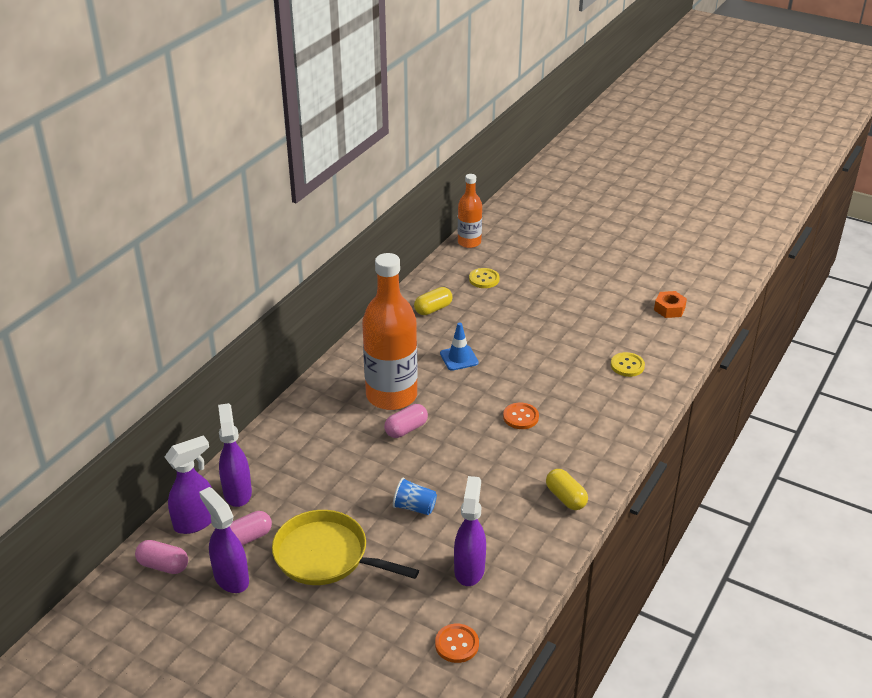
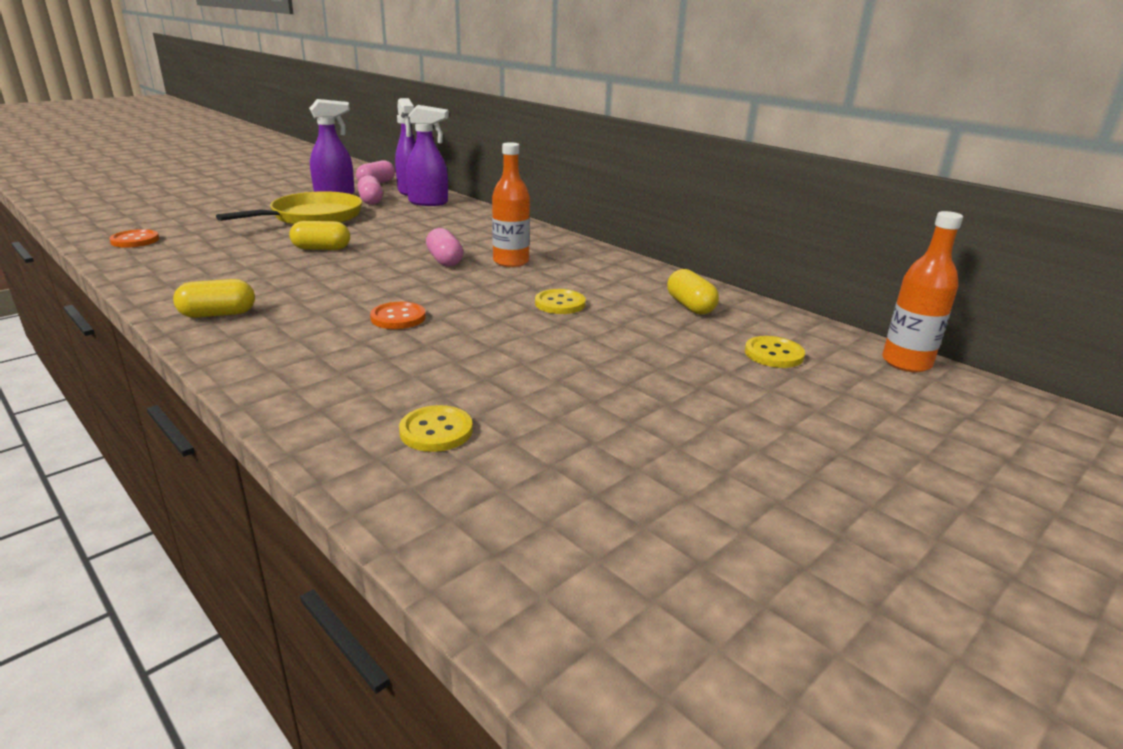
camera: 105 degrees right, 10 degrees down
orange bottle [362,253,418,410] -> orange bottle [492,142,530,267], size x0.55
blue cup [393,477,437,515] -> yellow capsule [289,221,350,250]
blue traffic cone [440,322,479,371] -> yellow button [535,289,586,314]
purple spray bottle [454,476,486,586] -> none
orange nut [654,291,687,318] -> none

